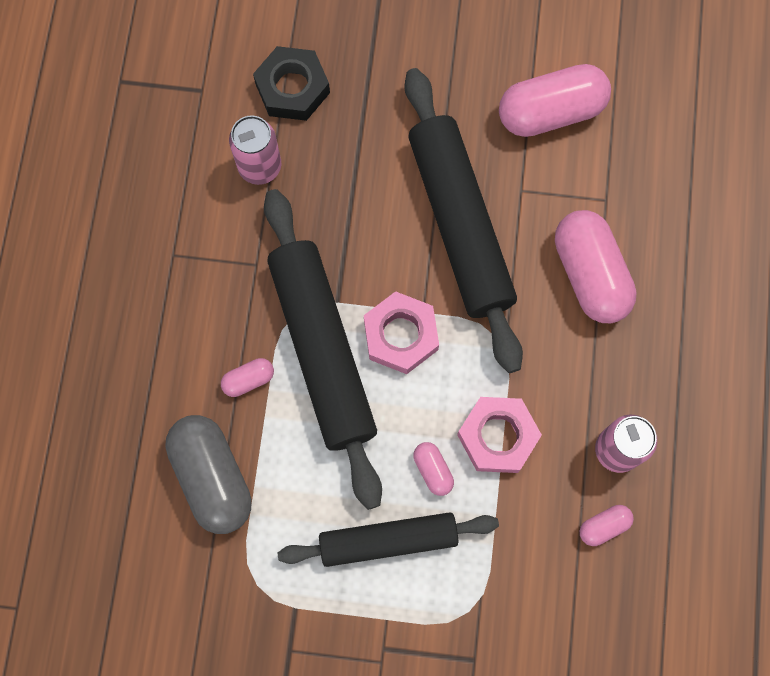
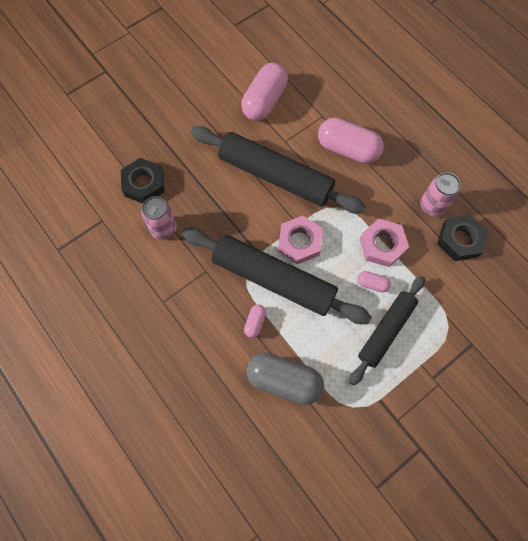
camera: 45 degrees left, 5 degrees down
pink capsule [580,505,634,546] -> black nut [437,215,488,261]

